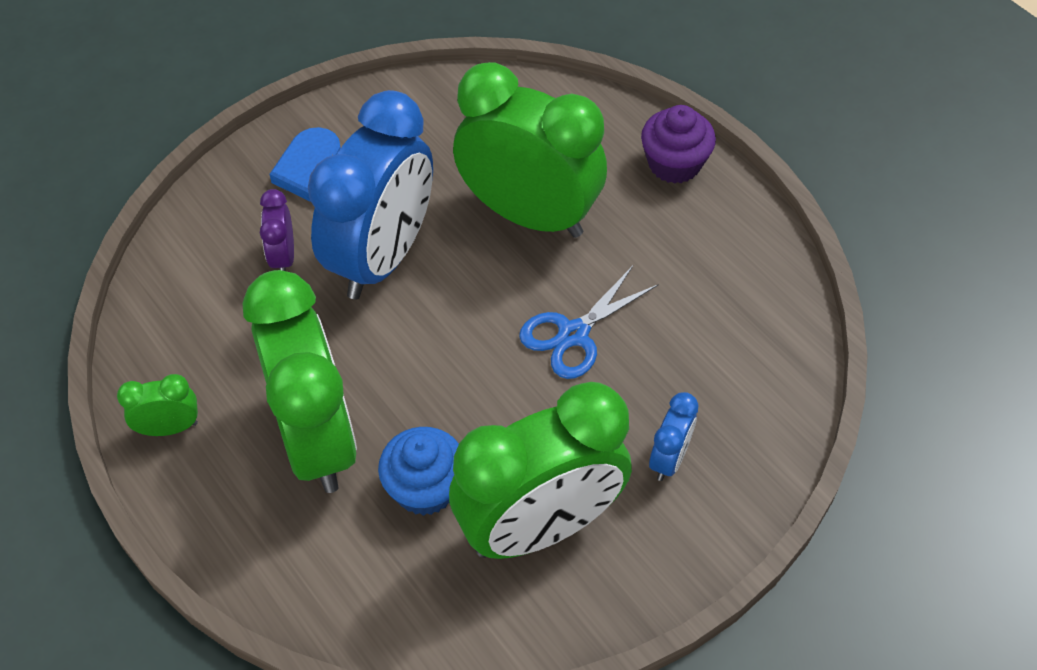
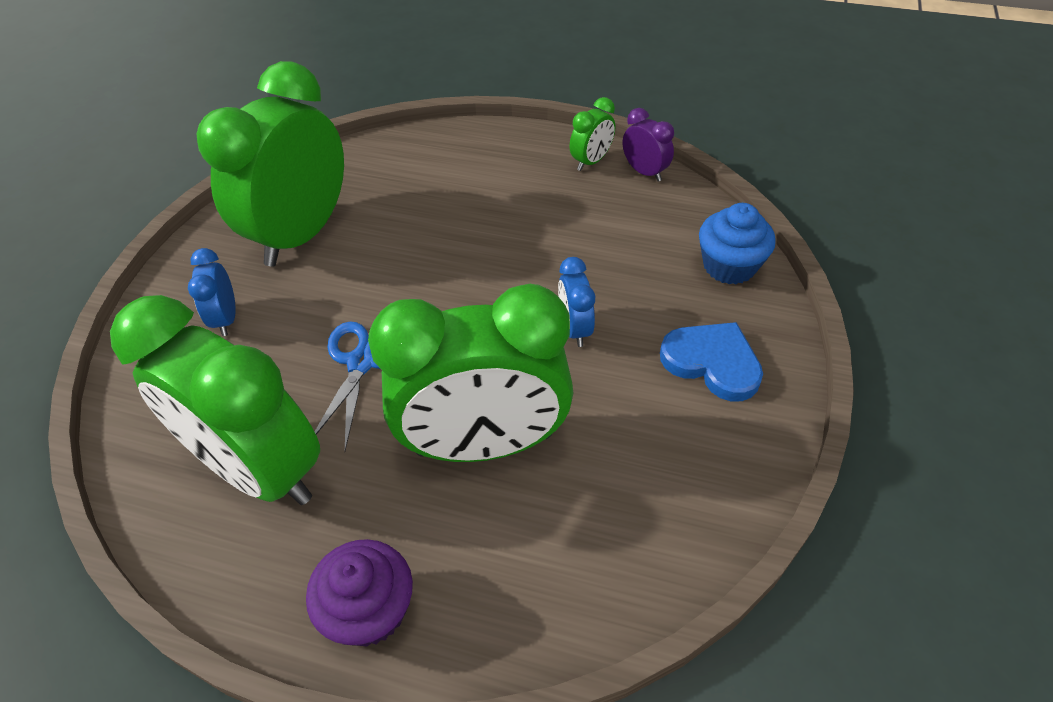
camera: 145 degrees right, 5 degrees down
green clock [242,270,357,493] -> green clock moved to [110,295,320,505]
purple clock [260,189,294,271] -> purple clock moved to [623,108,674,182]
blue clock [308,90,433,300] -> blue clock [558,257,595,347], size x0.42
blue cupcake [378,427,459,516] -> blue cupcake moved to [699,203,776,284]

